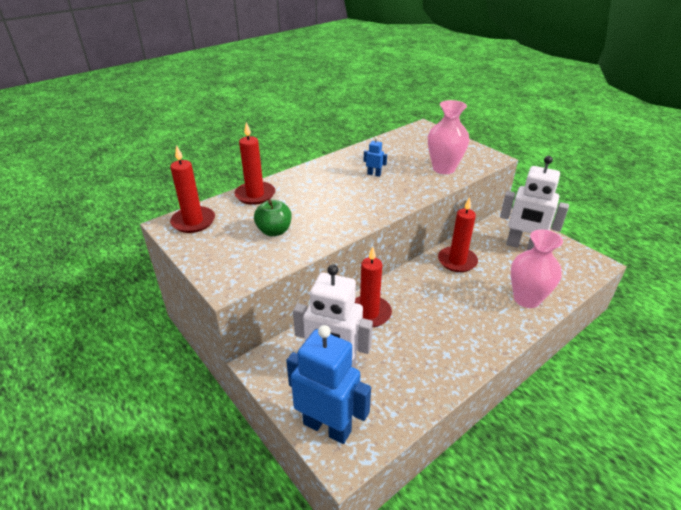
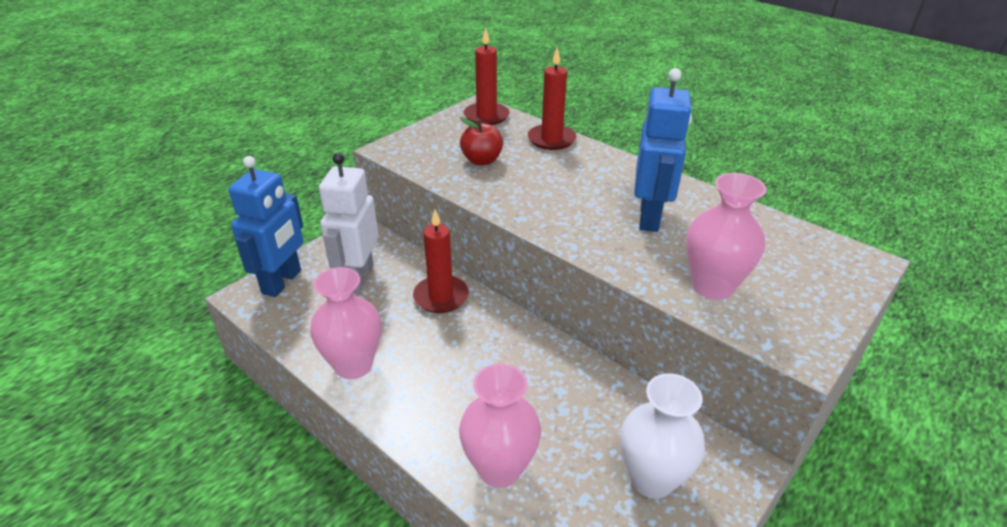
camera: 80 degrees right, 0 degrees up
green apple [254,200,292,236] -> red apple [460,117,503,165]
blue robot [364,136,387,177] -> blue robot [634,68,692,232], size x2.43
red candle [438,197,478,272] -> none
white robot [500,156,569,250] -> white vase [620,373,705,499]
none -> pink vase [310,267,381,379]

